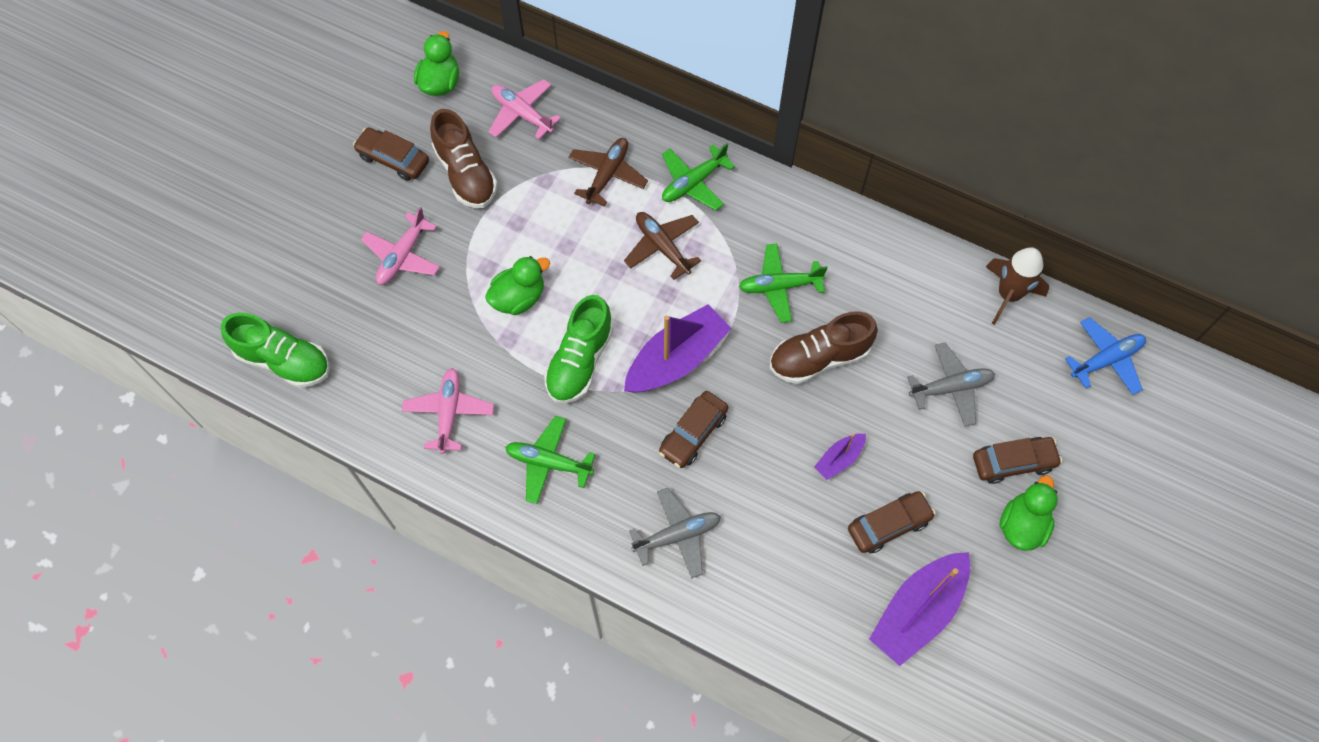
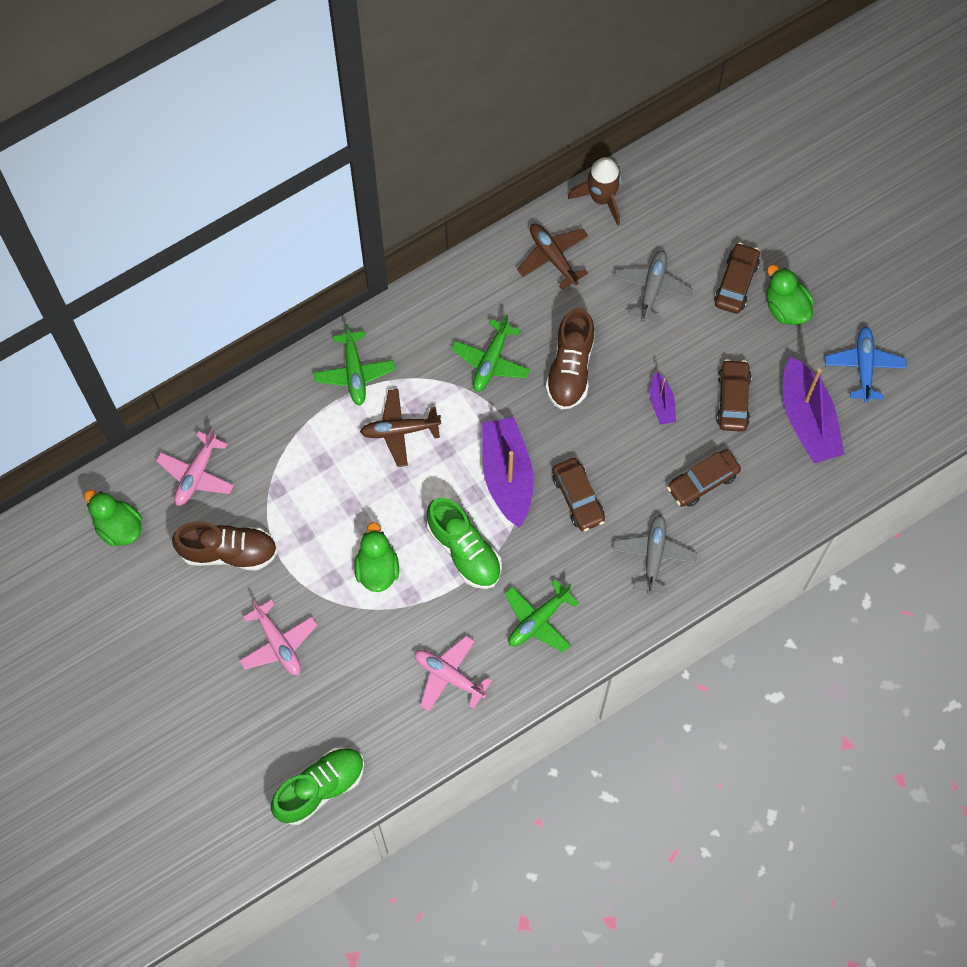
camera: 60 degrees left, 5 degrees up
brown car [353,127,429,181] -> brown car moved to [667,449,741,507]
pink plane [488,79,561,140] -> pink plane turned 45 degrees counterclockwise [156,429,234,506]
brown plane [568,138,648,207] -> brown plane moved to [517,224,588,290]
blue plane [1065,317,1146,395] -> blue plane moved to [825,326,906,403]

